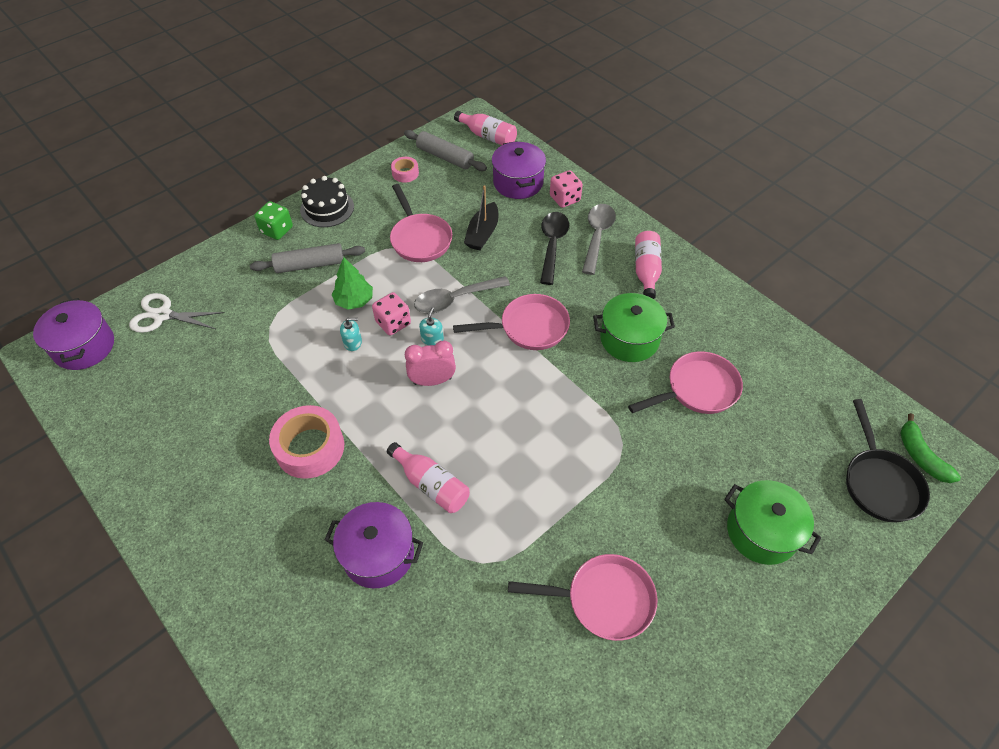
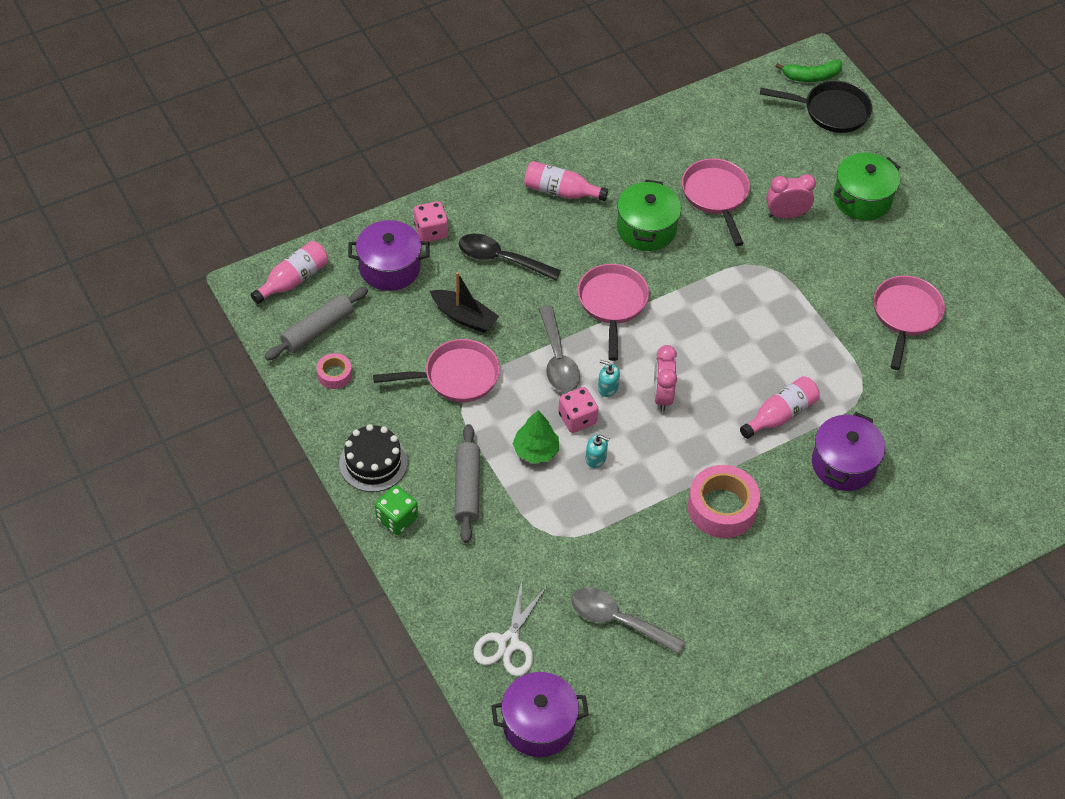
camera: 80 degrees left, 0 degrees up
turquoise soap dispenser [340,318,362,351] -> turquoise soap dispenser turned 105 degrees clockwise [585,435,610,468]
grey spoon [582,204,616,275] -> grey spoon moved to [571,588,686,654]
none -> pink clock [766,174,816,219]

